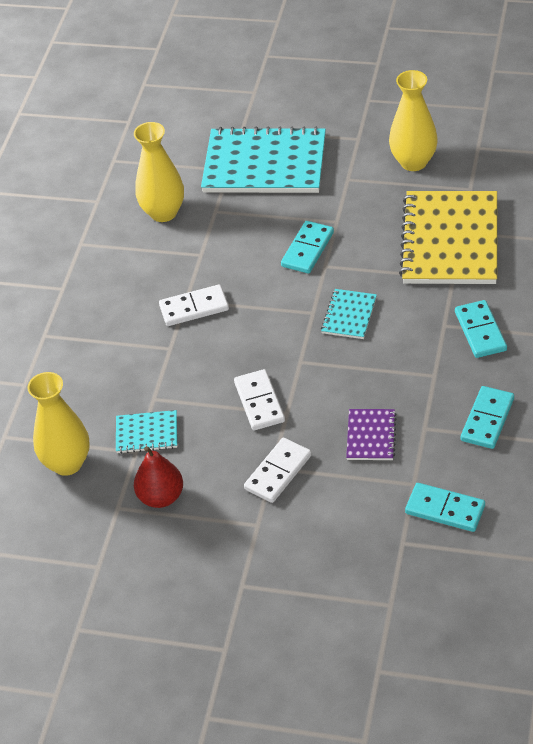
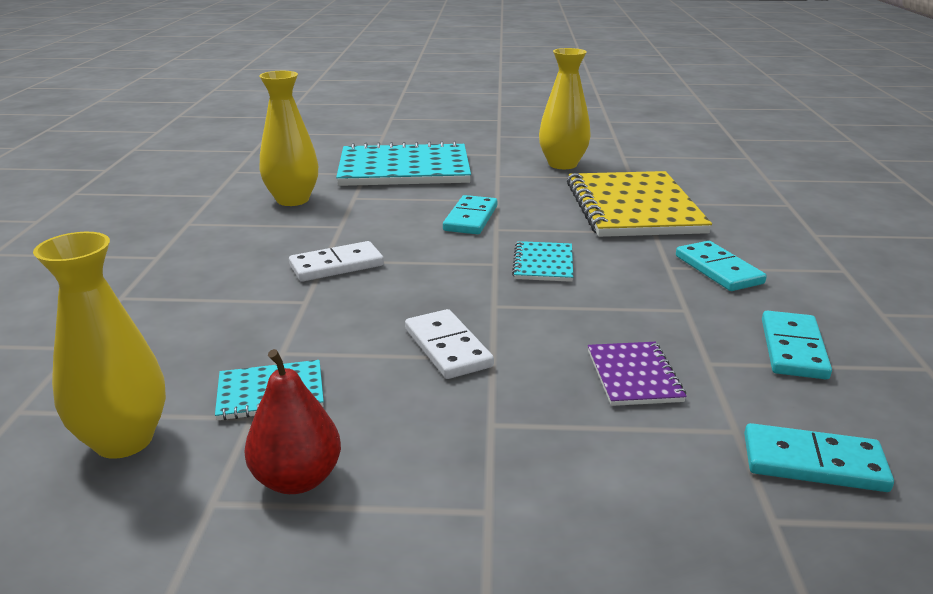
camera: 15 degrees left, 20 degrees down
white domino [244,438,311,503] -> none

